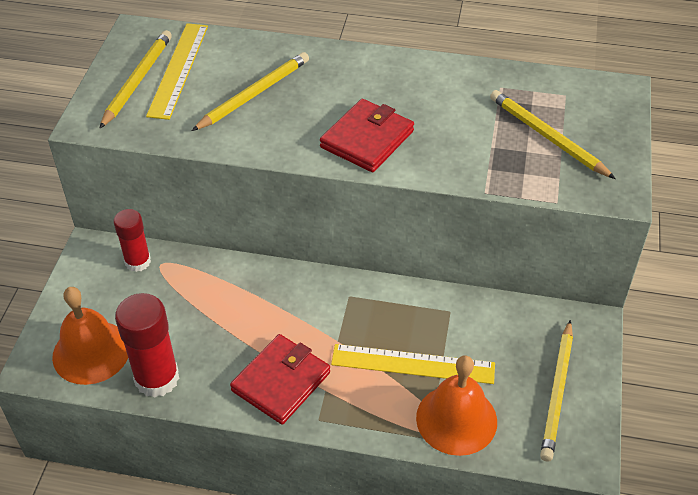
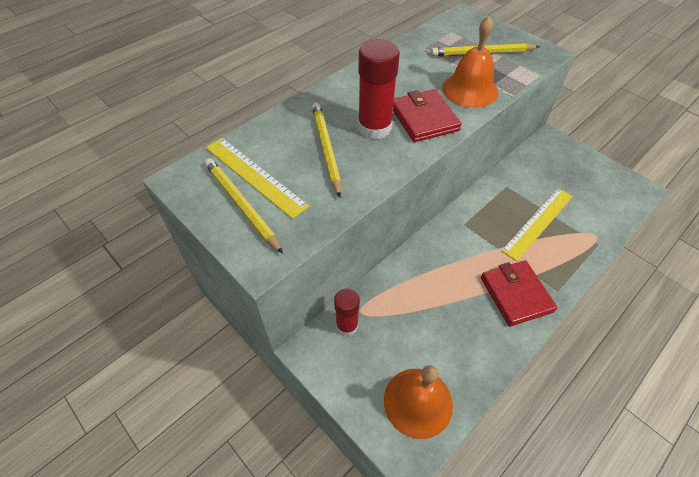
camera: 55 degrees left, 5 degrees up
red glue stick [115,293,179,398] -> red glue stick moved to [358,39,400,139]
orange bell [416,356,497,456] -> orange bell moved to [442,16,498,108]
yellow pencil [540,320,573,462] -> none

